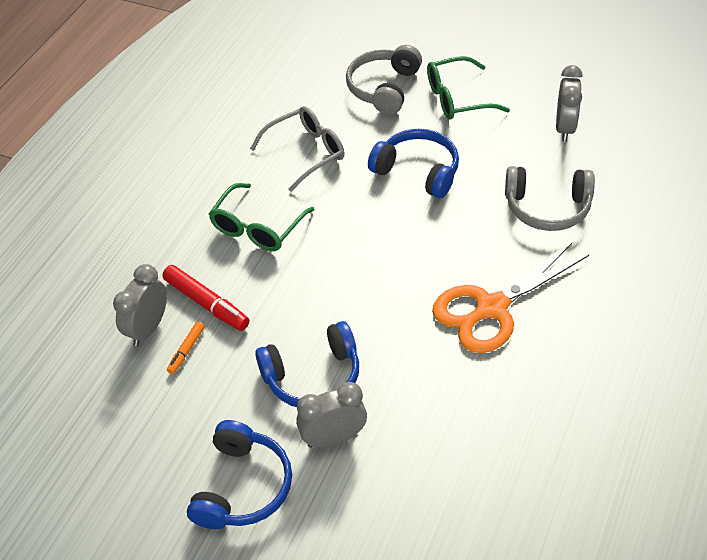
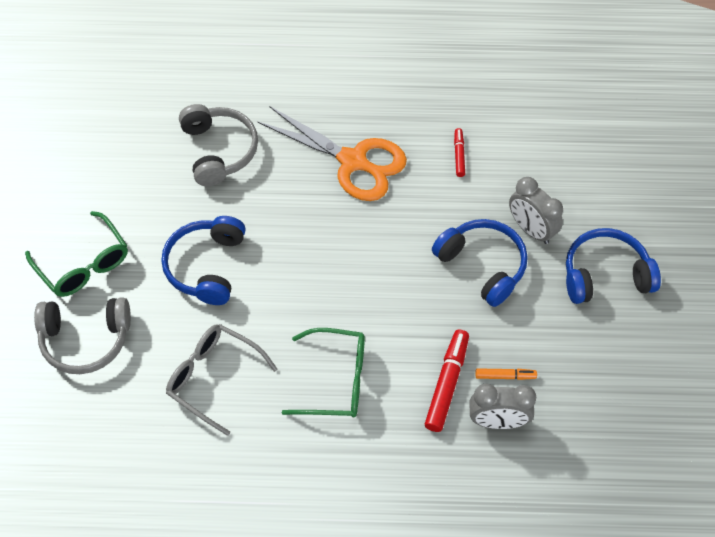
camera: 115 degrees left, 10 degrees up
grey clock [556,65,583,141] -> none
none -> red marker [454,128,465,177]

